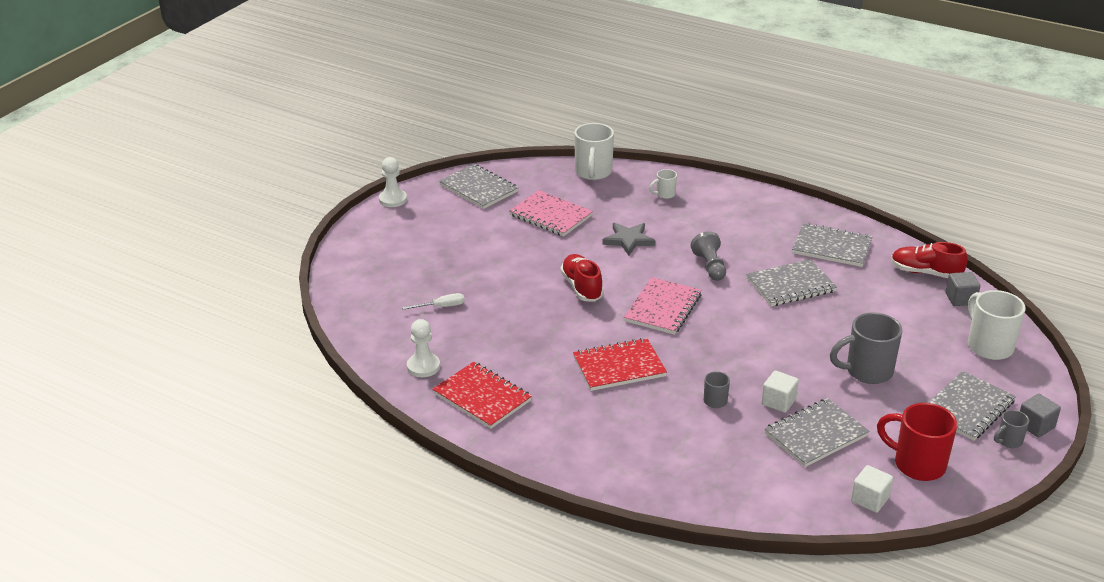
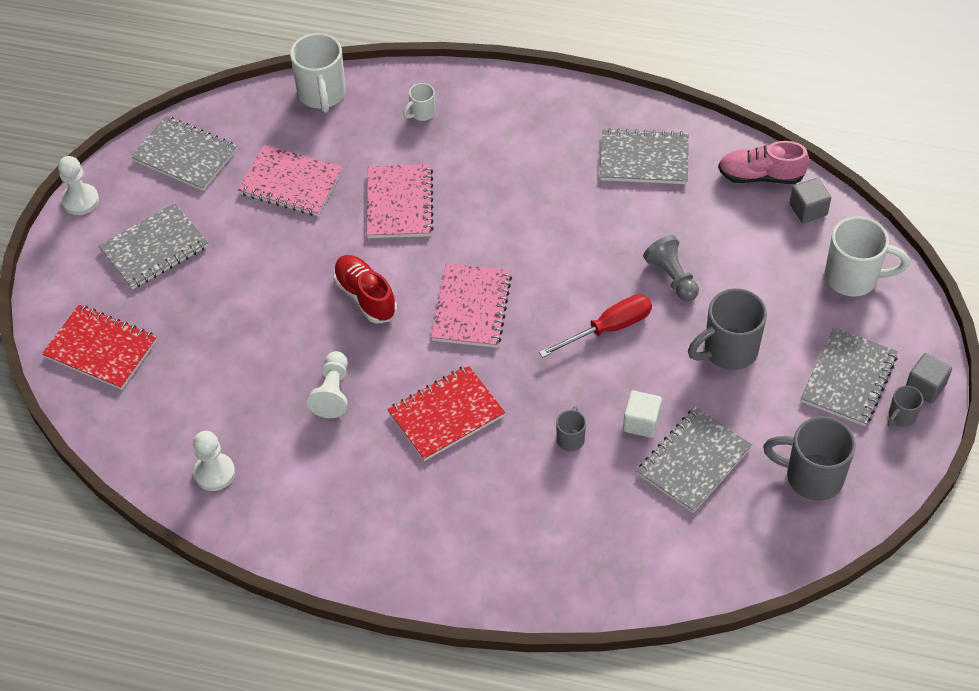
camera: 15 degrees left, 20 degrees up
white screwdriver [402,293,465,310] -> none
red notebook [432,362,532,429] -> red notebook moved to [42,305,157,390]
grey star [602,223,655,255] -> pink notebook [367,164,434,238]
grey pawn [691,231,726,281] -> grey pawn moved to [643,235,699,301]
grey notebook [746,259,837,306] -> grey notebook moved to [98,203,208,290]
white cube [851,465,893,513] -> none
red mug [877,403,957,481] -> grey mug [763,416,856,501]
red shoe [891,242,968,278] -> pink shoe [718,141,809,184]
white mug [968,290,1026,360] -> white mug turned 135 degrees clockwise [825,216,910,296]
none -> white pawn [307,351,348,418]
none -> red screwdriver [539,294,652,358]

